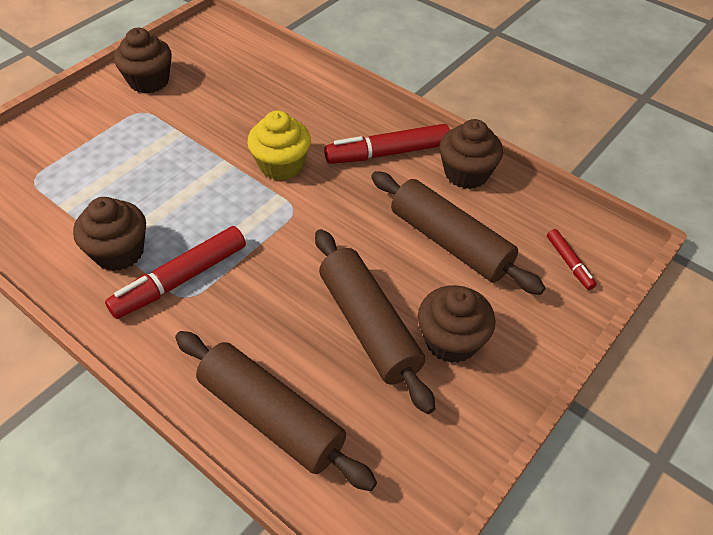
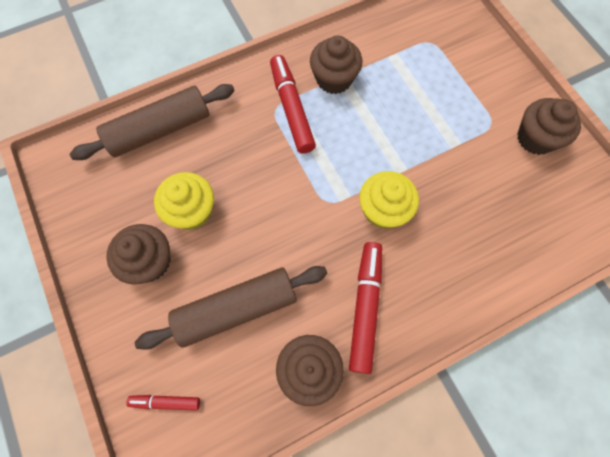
camera: 115 degrees right, 20 degrees up
brown rolling pin [315,229,436,414] -> yellow cupcake [154,172,214,230]

